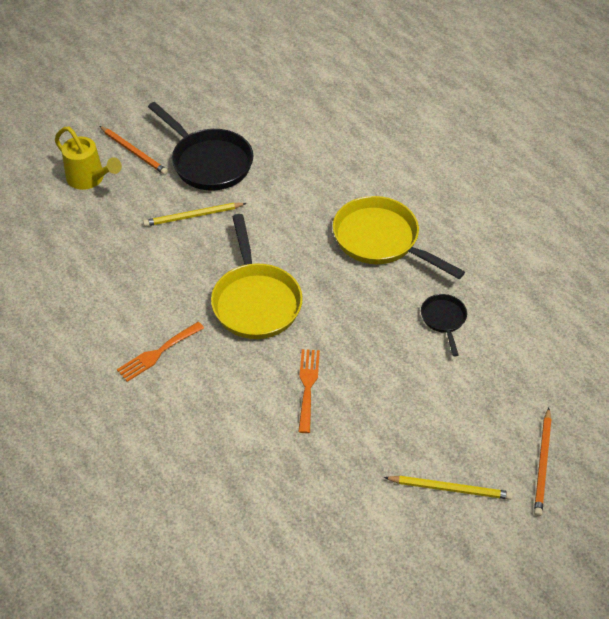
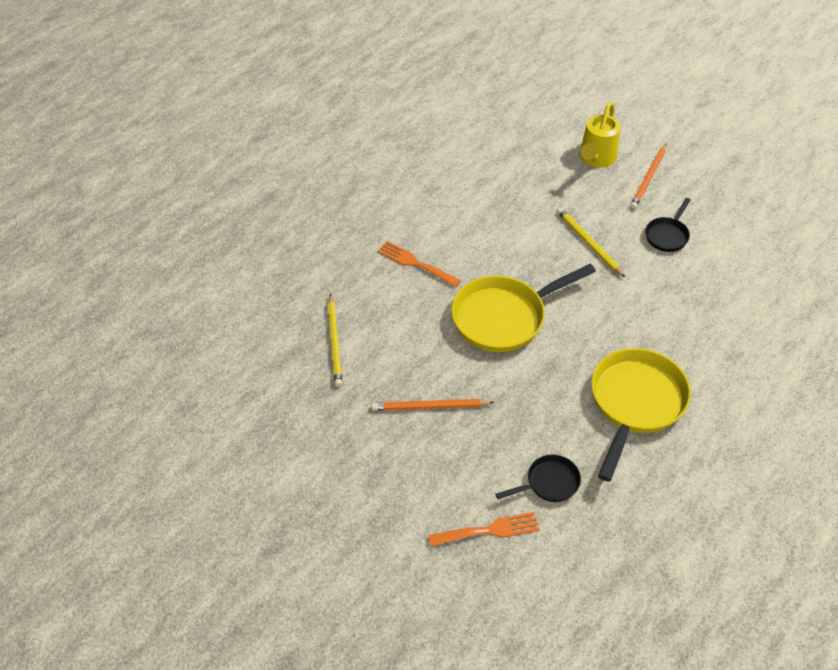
camera: 75 degrees right, 0 degrees up
black pan [148,102,253,191] -> black pan [645,198,691,252], size x0.51
orange fork [298,349,320,433] -> orange fork moved to [428,512,540,546]
yellow pencil [384,476,513,500] -> yellow pencil moved to [328,294,342,387]
orange pencil [534,407,551,516] -> orange pencil moved to [372,399,494,411]

